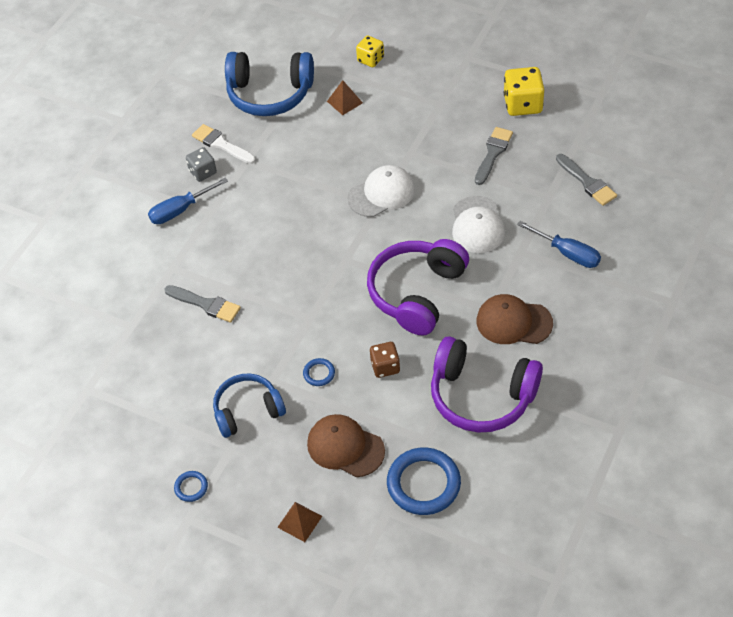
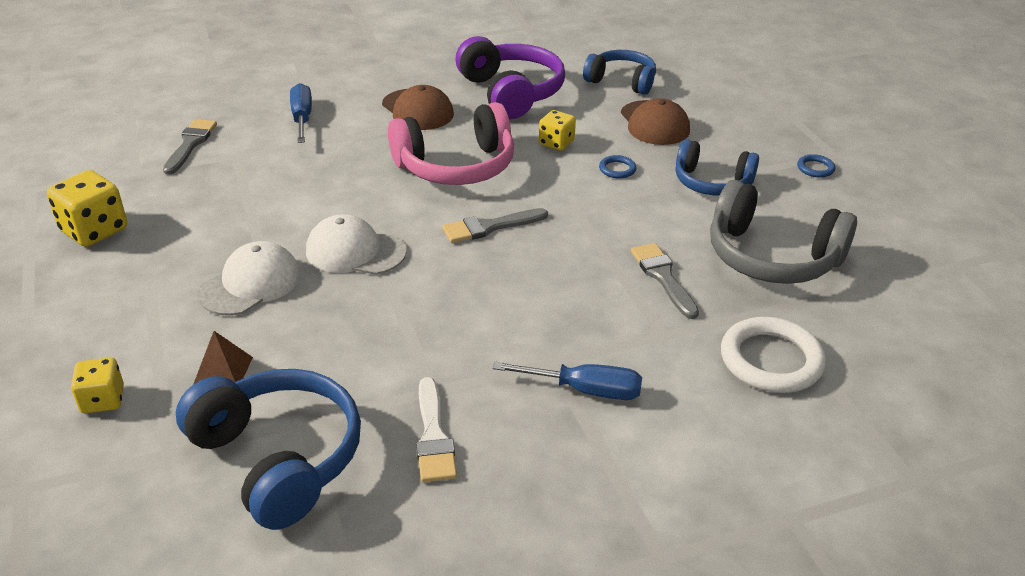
camera: 140 degrees left, 15 degrees down
grey dice [186,147,217,182] -> none
brown pyramid [277,502,322,542] -> none
purple headphones [367,239,469,336] -> pink headphones [388,102,514,185]
brown dice [370,342,400,378] -> yellow dice [539,110,576,151]
blue ring [387,448,461,515] -> blue headphones [583,50,656,95]
white cap [452,196,505,253] -> white cap moved to [198,241,300,316]
grey brush [475,127,513,185] -> grey brush moved to [442,208,548,243]
none -> grey headphones [710,180,857,284]
none -> white ring [721,317,826,393]

